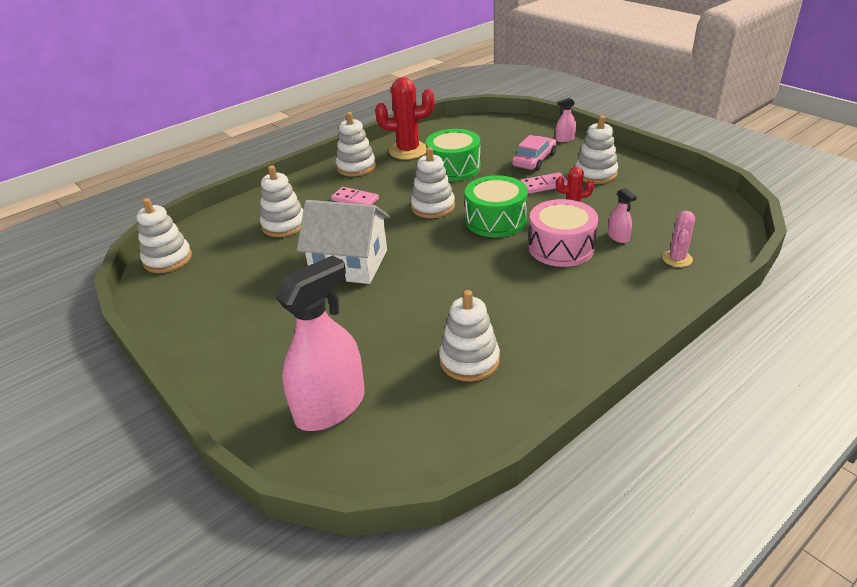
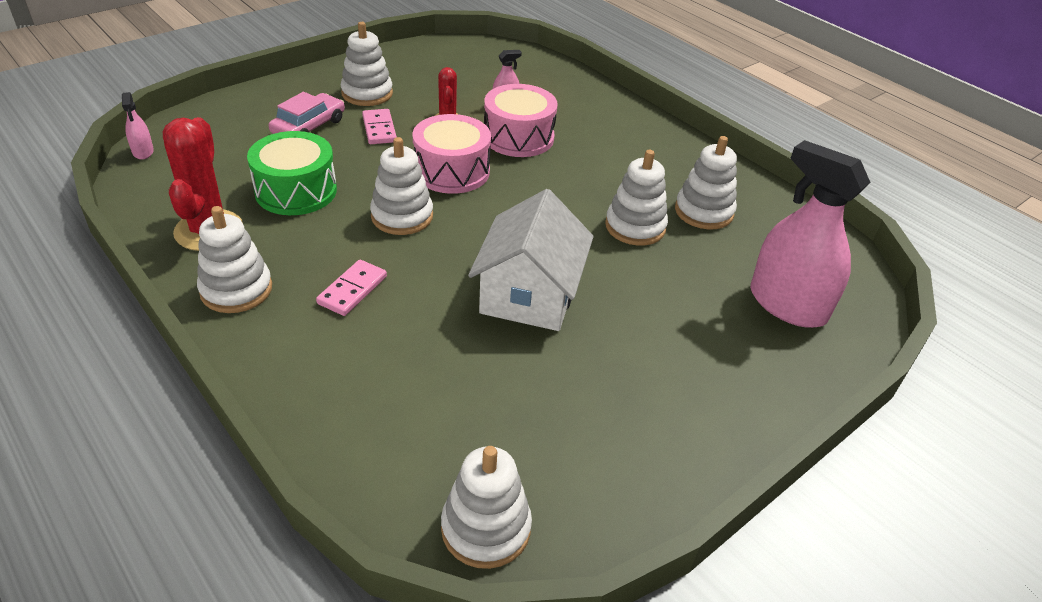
camera: 95 degrees left, 5 degrees up
white stacking toy [260,166,303,237] -> white stacking toy moved to [605,150,668,246]
green drum [465,175,528,237] -> pink drum [413,114,491,194]
pink car [512,135,557,171] -> pink car turned 90 degrees clockwise [269,92,345,134]
pink spray bottle [555,98,576,142] -> pink spray bottle moved to [122,92,154,160]
pink cactus [662,211,695,267] -> none

